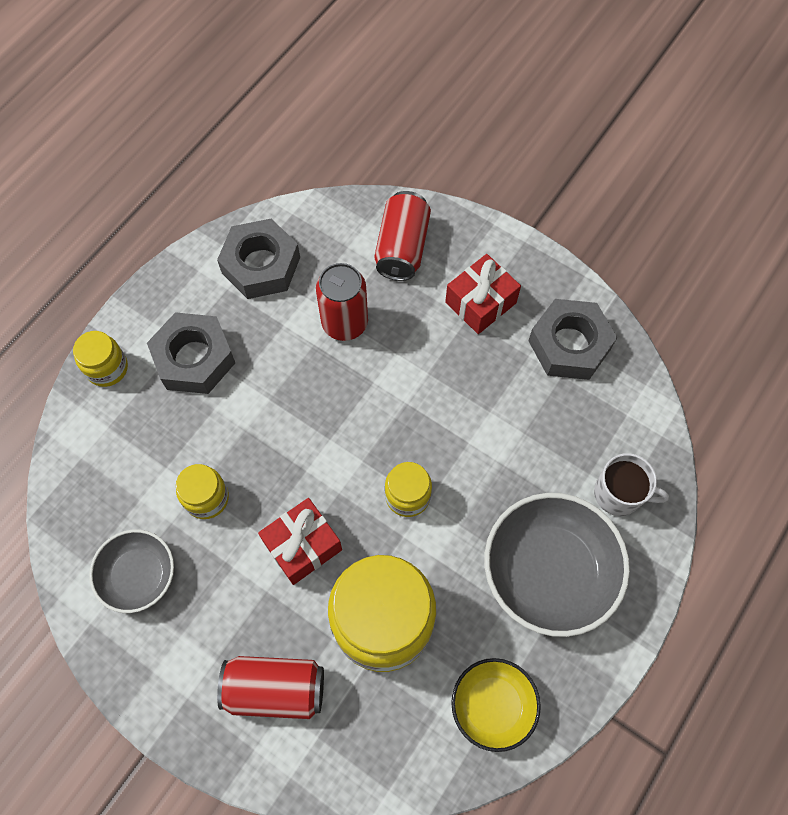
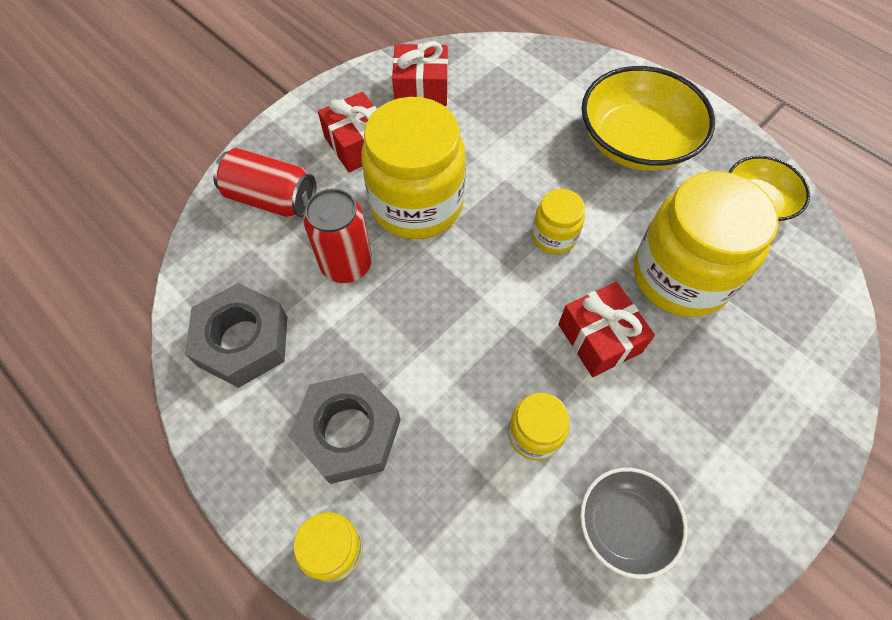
camera: 80 degrees left, 5 degrees down
red can [217,656,324,719] -> none
grey bowl [484,493,630,637] -> yellow bowl [581,66,715,171]
grey nut [528,299,617,380] -> red gift [392,41,448,106]
white mug [594,453,669,516] -> none
none -> yellow jar [361,97,466,239]

